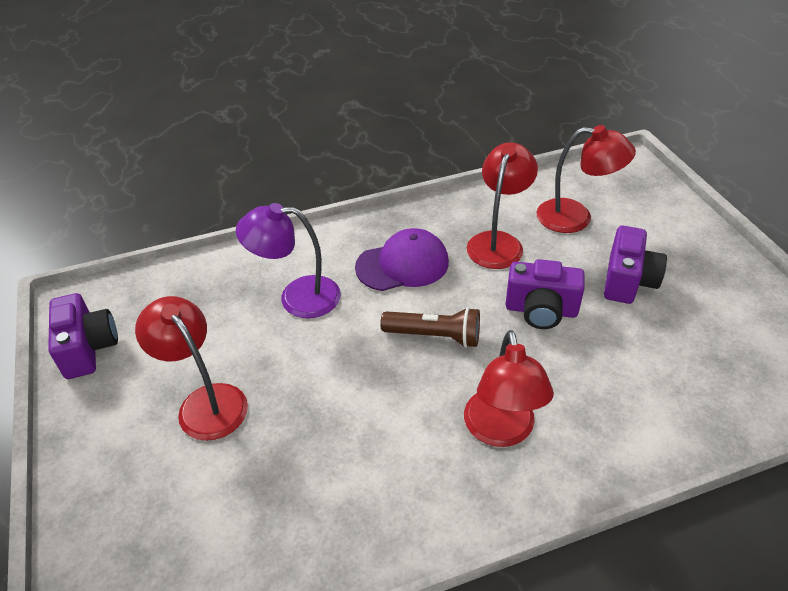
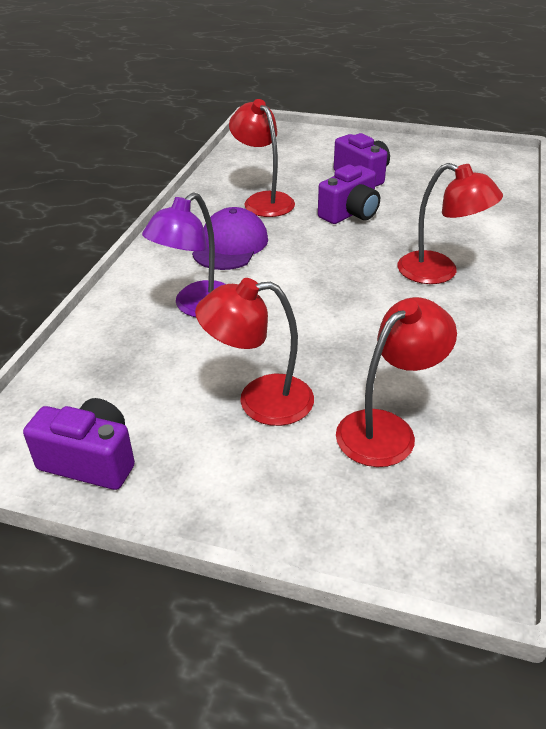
camera: 55 degrees left, 5 degrees down
brown flashlight [380,307,480,348] -> none
red lamp [537,125,636,233] -> red lamp moved to [336,297,457,467]

